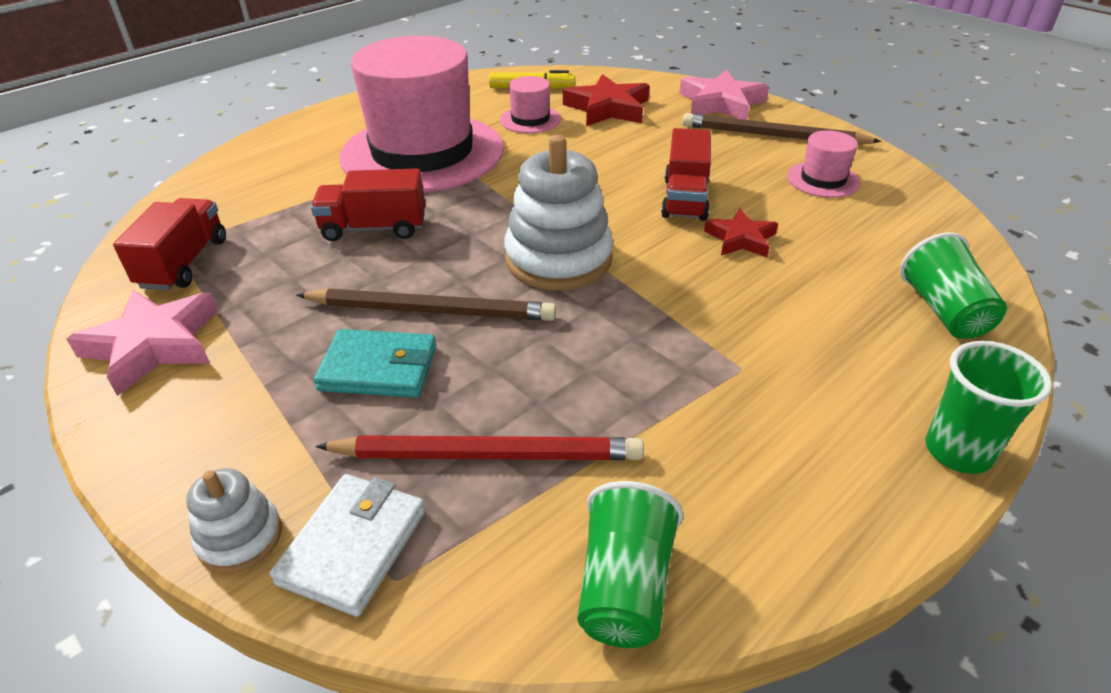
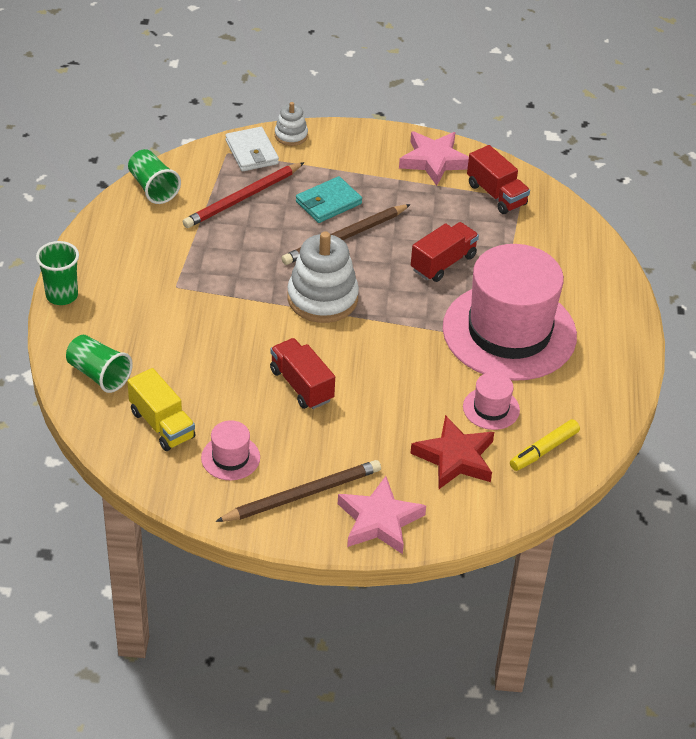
camera: 135 degrees right, 5 degrees up
red star [704,208,778,257] -> none
none -> yellow truck [127,368,196,451]

